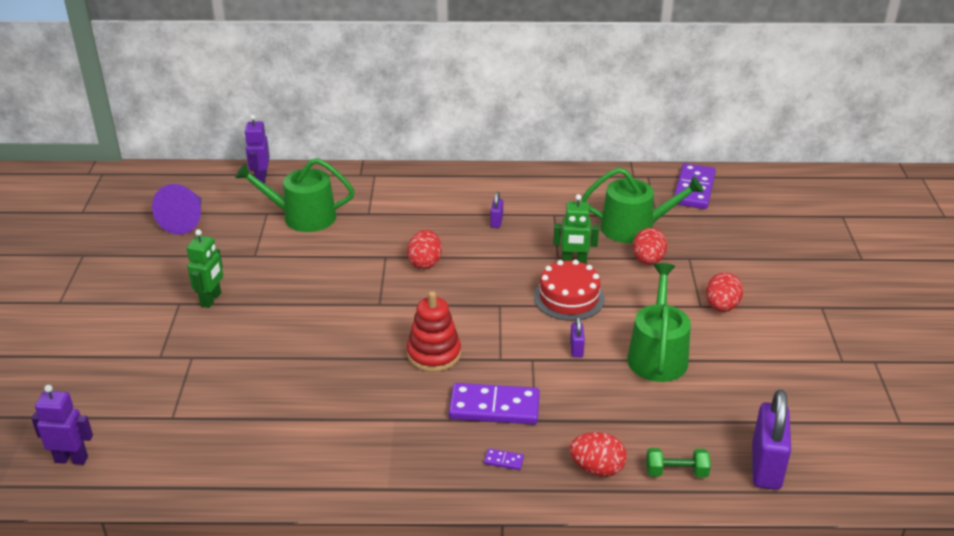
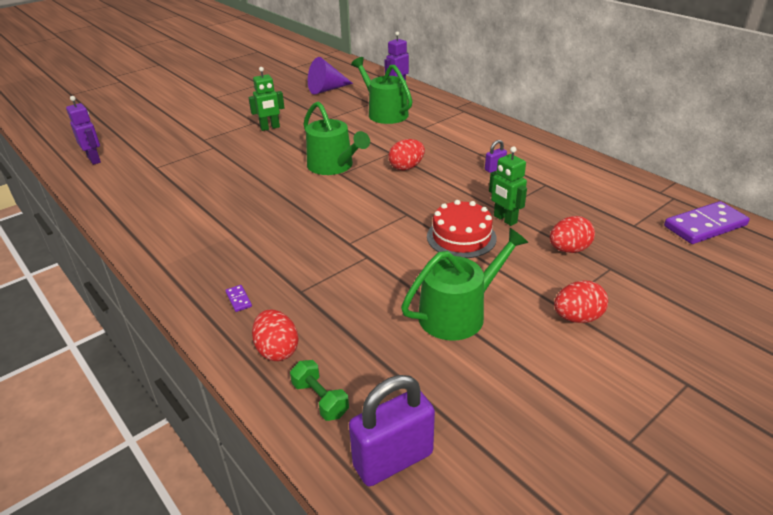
camera: 50 degrees right, 0 degrees up
red stacking toy [407,291,461,372] -> none
purple domino [449,383,540,424] -> none
purple padlock [570,316,585,358] -> none
green watering can [581,168,704,243] -> green watering can moved to [304,101,370,175]

